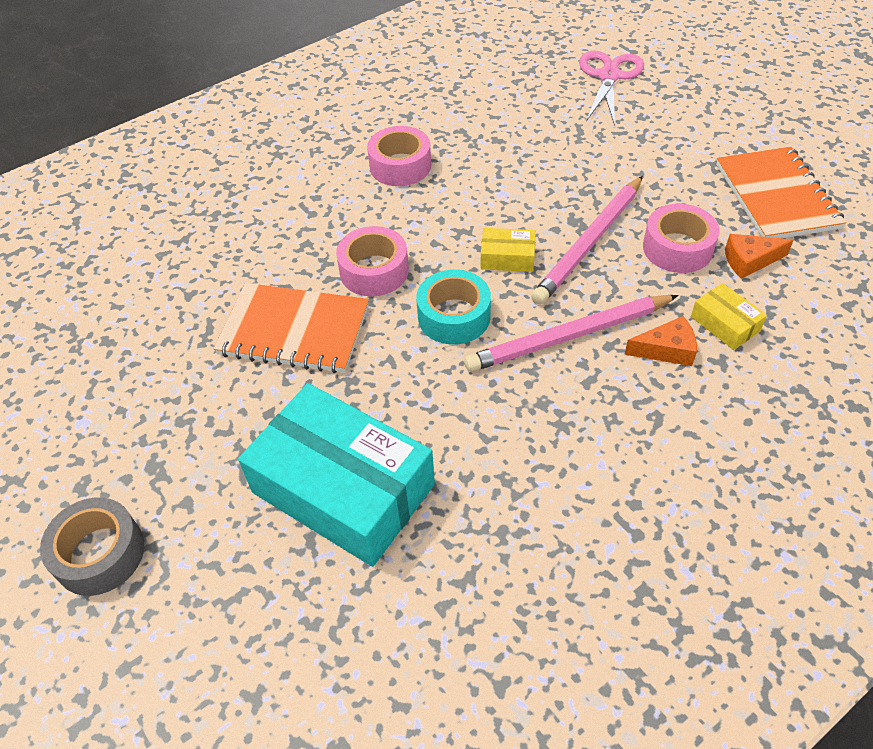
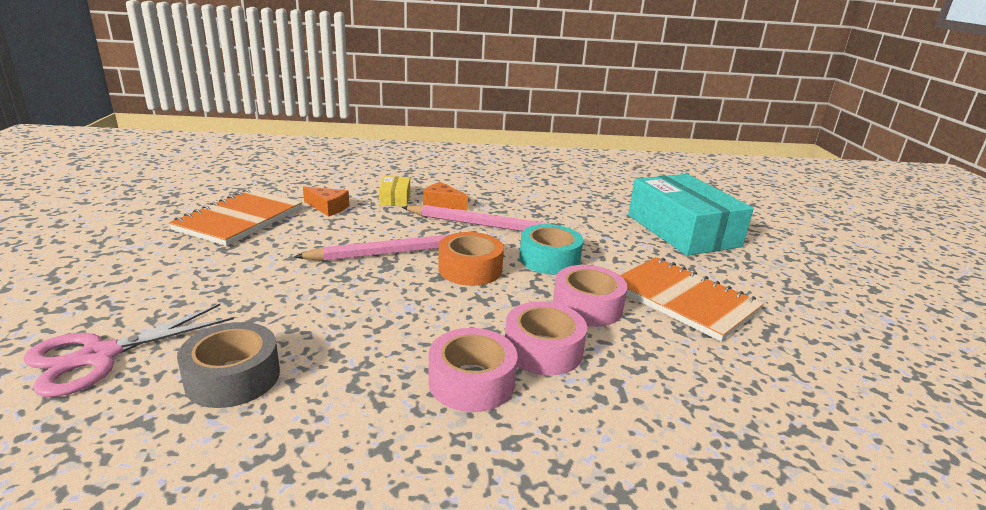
camera: 150 degrees left, 25 degrees down
grey tape [40,497,144,596] -> grey tape moved to [177,322,280,408]
yellow box [481,228,536,272] -> orange tape [438,232,504,286]
pink tape [643,204,720,273] -> pink tape moved to [505,301,587,376]

